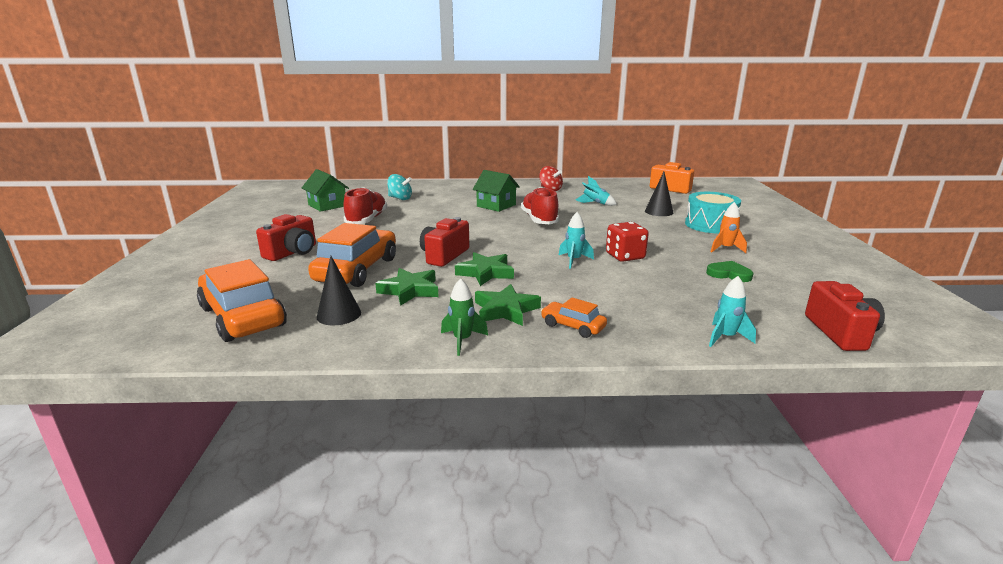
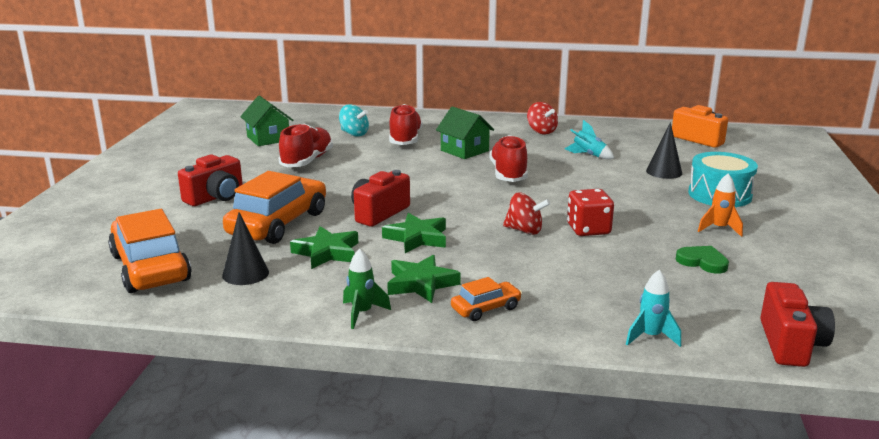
camera: 10 degrees right, 0 degrees up
orange car [541,298,607,338] -> orange car turned 105 degrees clockwise [451,277,522,321]
turquoise rocket [559,212,594,269] -> red spinning top [503,193,551,235]
none -> red shoe [389,104,422,145]

